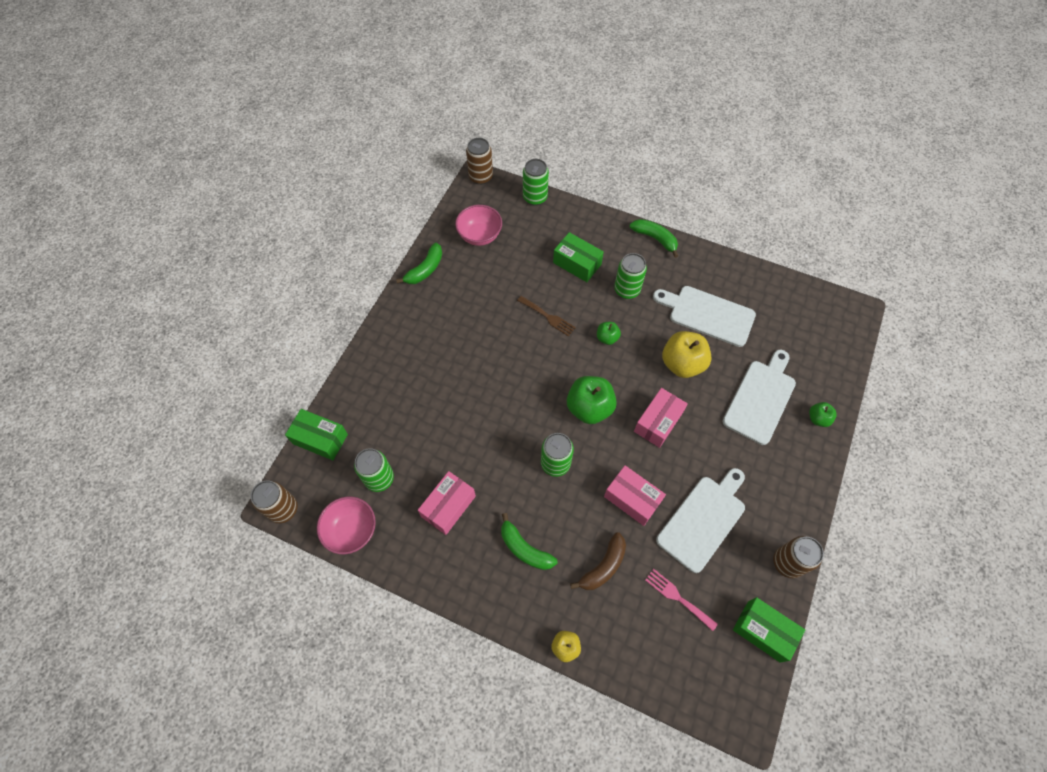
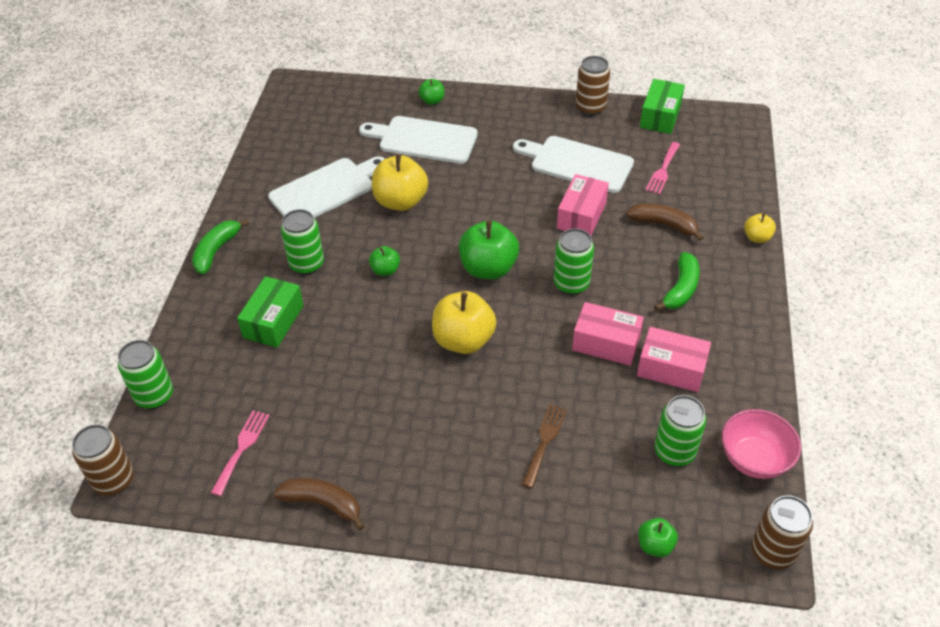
camera: 105 degrees left, 15 degrees down
green box [285,409,348,460] -> green apple [638,518,678,557]
green banana [396,243,442,284] -> brown banana [274,478,365,531]
pink bowl [455,205,502,246] -> pink fork [211,410,270,496]
brown fork [517,296,576,337] -> brown fork moved to [522,404,567,488]
pink box [634,388,688,448] -> pink box moved to [572,302,644,366]
white cutting board [653,286,756,347] -> white cutting board turned 135 degrees counterclockwise [268,156,385,218]
none -> yellow apple [432,291,497,354]

